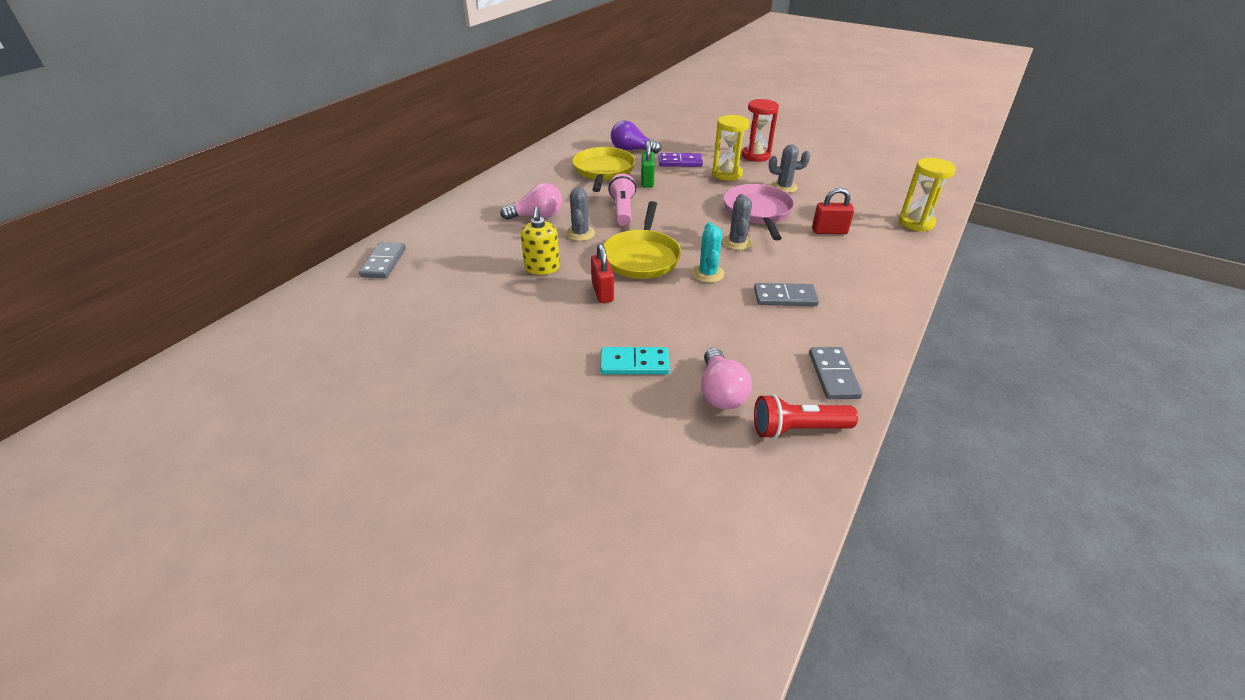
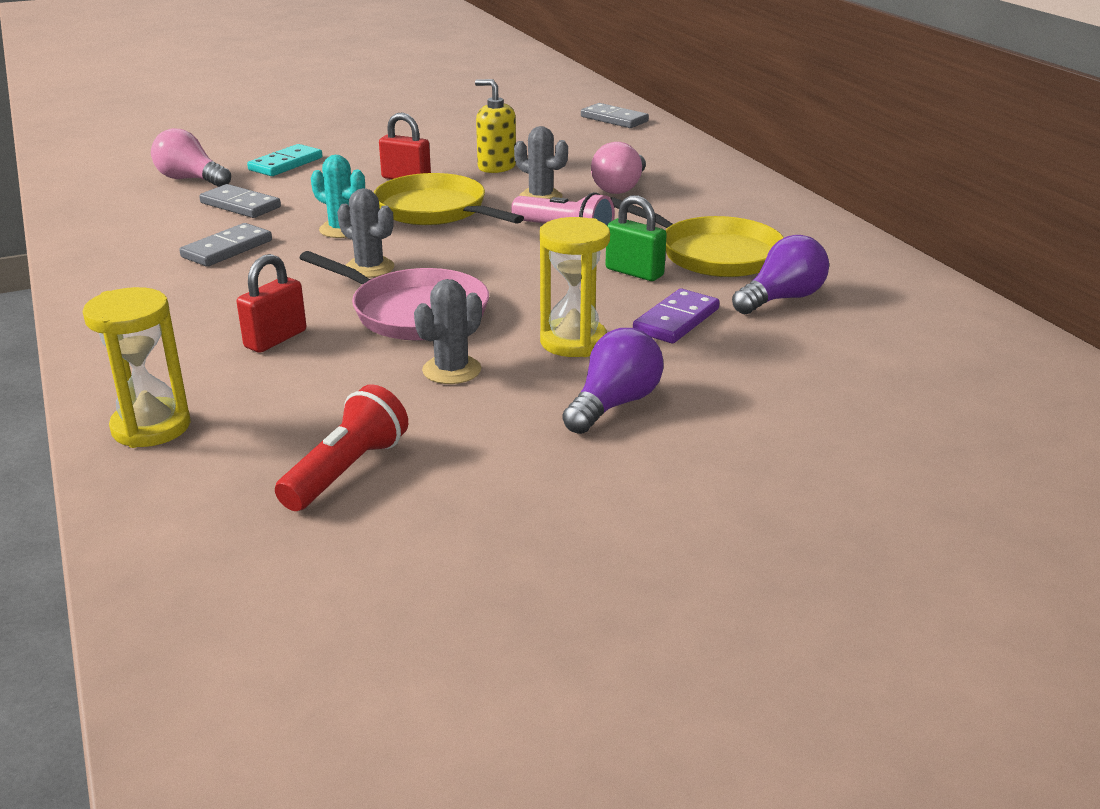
camera: 125 degrees right, 10 degrees down
red hourglass [742,99,779,162] -> purple light bulb [562,328,663,434]
red flashlight [754,394,858,439] -> red flashlight moved to [275,384,408,511]
grey domino [809,347,863,399] -> grey domino moved to [199,184,281,218]

